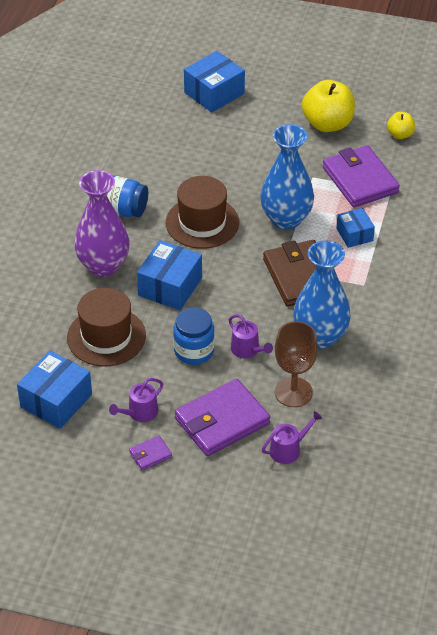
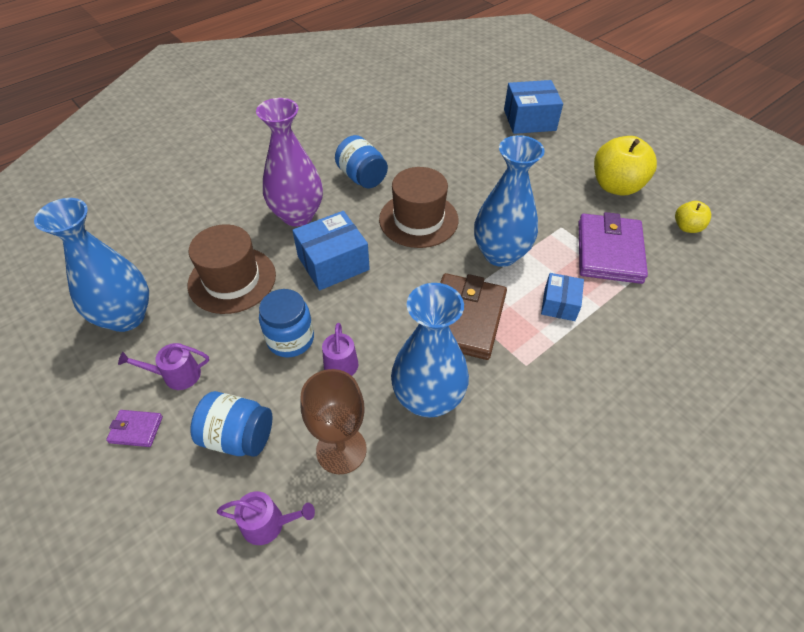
camera: 35 degrees right, 5 degrees up
blue box [17,351,92,429] -> blue vase [34,198,149,332]
purple wallet [175,379,270,456] -> blue jar [190,391,272,457]

